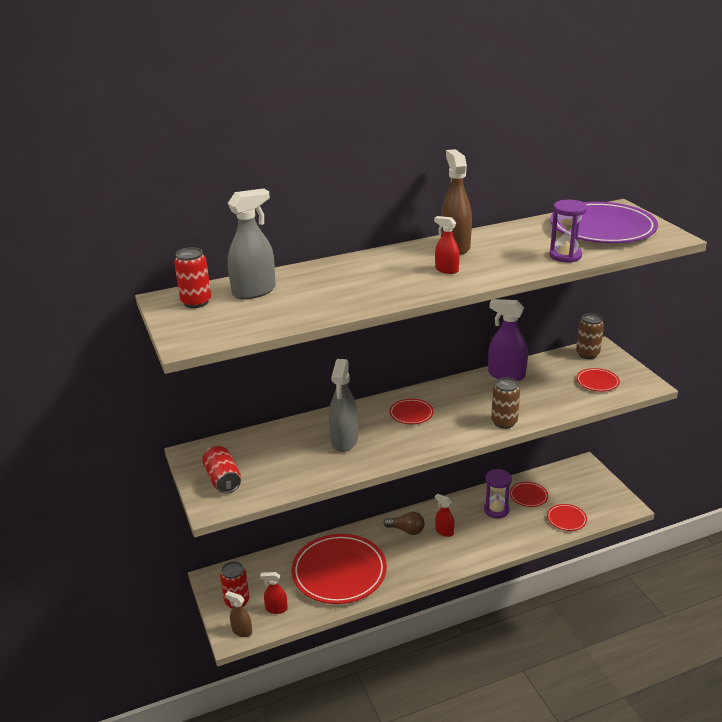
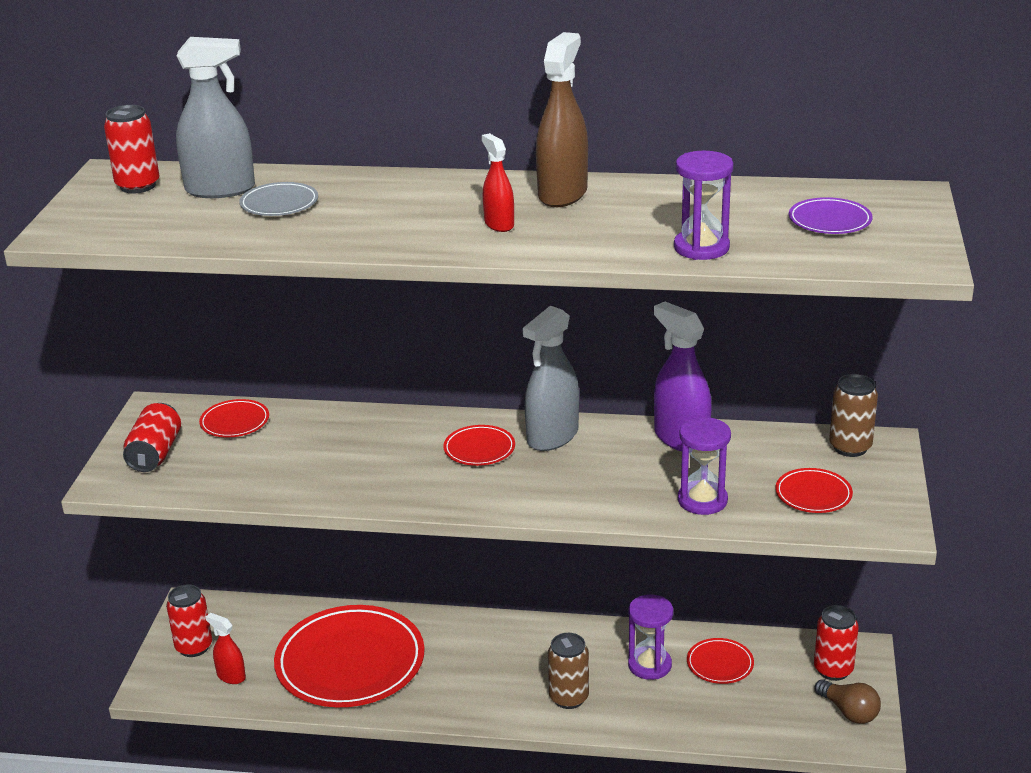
camera: 30 degrees right, 0 degrees up
brown spray bottle [225,591,252,637] -> none
grey spray bottle [329,359,358,452] -> grey spray bottle moved to [523,306,579,451]
brown light bulb [384,512,425,535] -> brown light bulb moved to [815,679,881,724]
red spray bottle [435,494,455,537] -> none
brown can [491,377,520,429] -> brown can moved to [548,633,589,709]
red plate [547,504,587,531] -> red plate moved to [199,399,269,438]
purple plate [550,202,658,243] -> purple plate [789,197,873,234], size x0.44
none -> grey plate [239,182,318,216]
none -> purple hourglass [678,417,731,515]
none -> red can [814,605,859,681]

